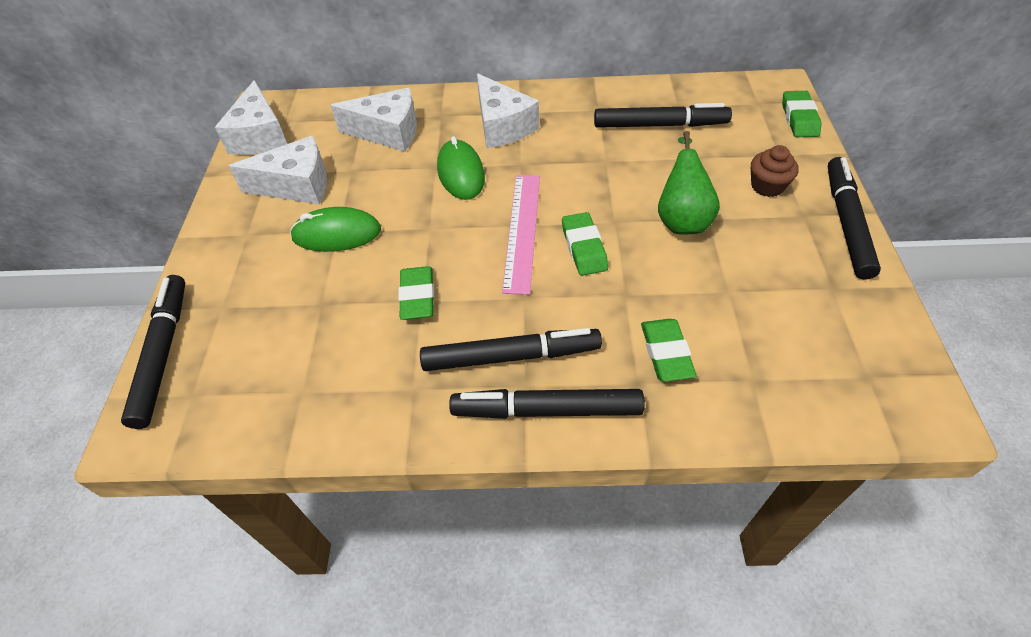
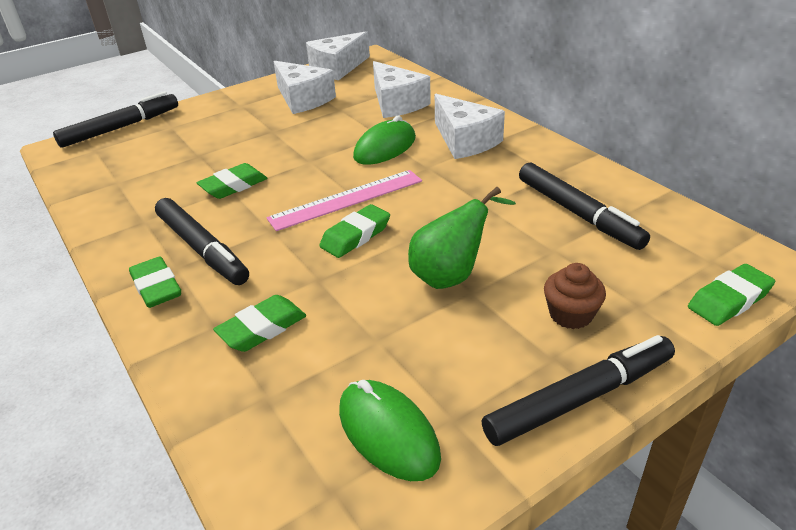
camera: 55 degrees right, 15 degrees down
green mouse [290,207,381,252] -> green mouse moved to [339,380,441,481]
black marker [449,389,645,419] -> green eraser [129,256,181,308]
white cheese [477,73,539,148] -> white cheese turned 60 degrees counterclockwise [435,94,505,159]

